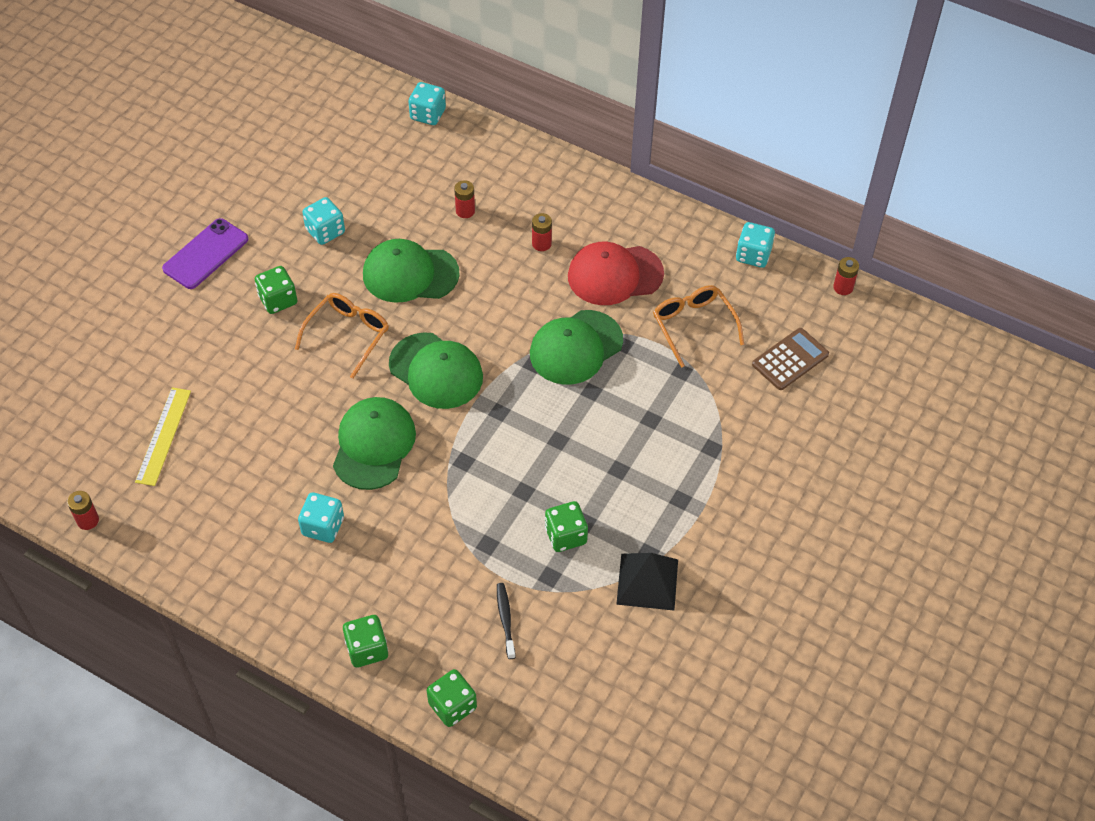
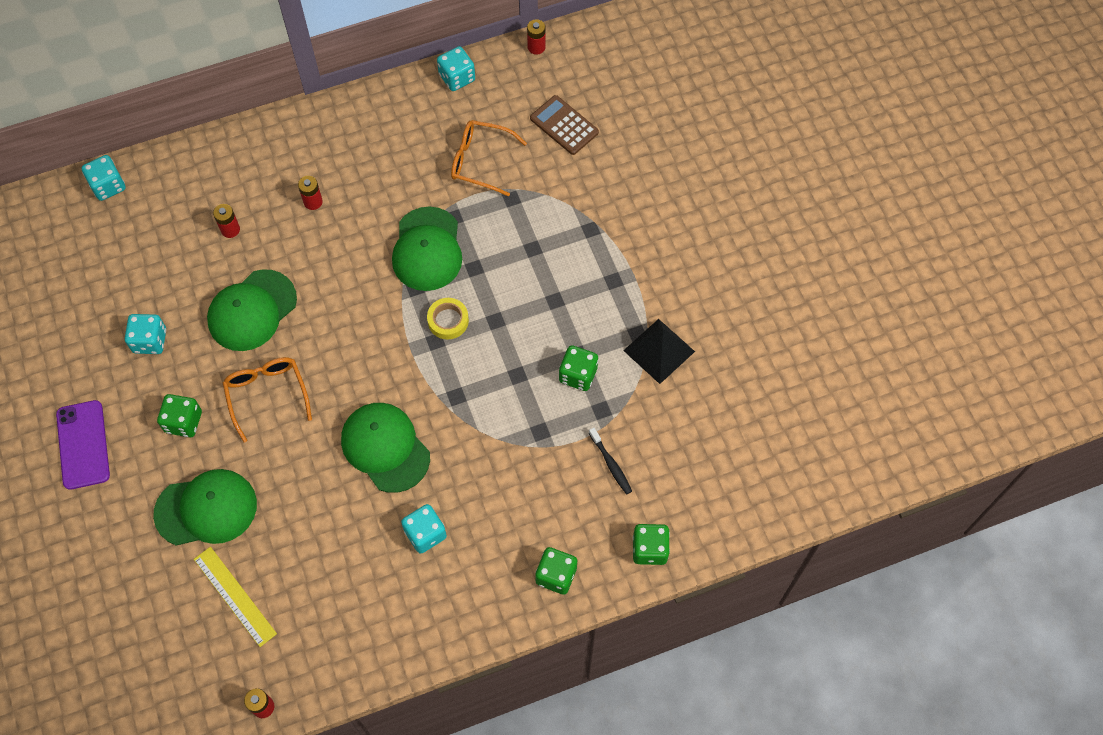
camera: 50 degrees left, 10 degrees up
green cap [389,332,483,409] -> green cap moved to [153,469,257,546]
black toothbrush [497,583,516,659] -> black toothbrush turned 150 degrees counterclockwise [589,428,632,494]
red cap [568,242,664,305] -> none
brown calculator [752,328,829,390] -> brown calculator turned 45 degrees counterclockwise [530,95,599,155]
none -> yellow tape [427,298,469,340]

